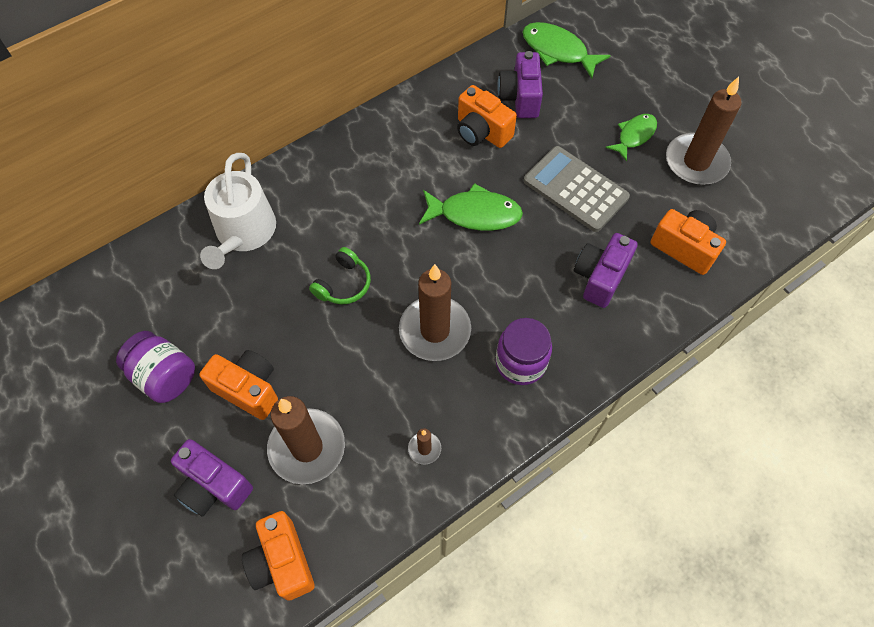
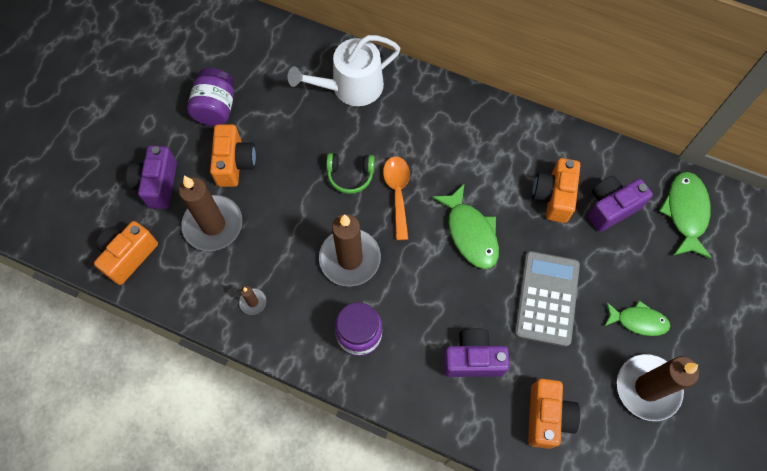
camera: 60 degrees right, 5 degrees up
none -> orange spoon [383,156,410,240]

